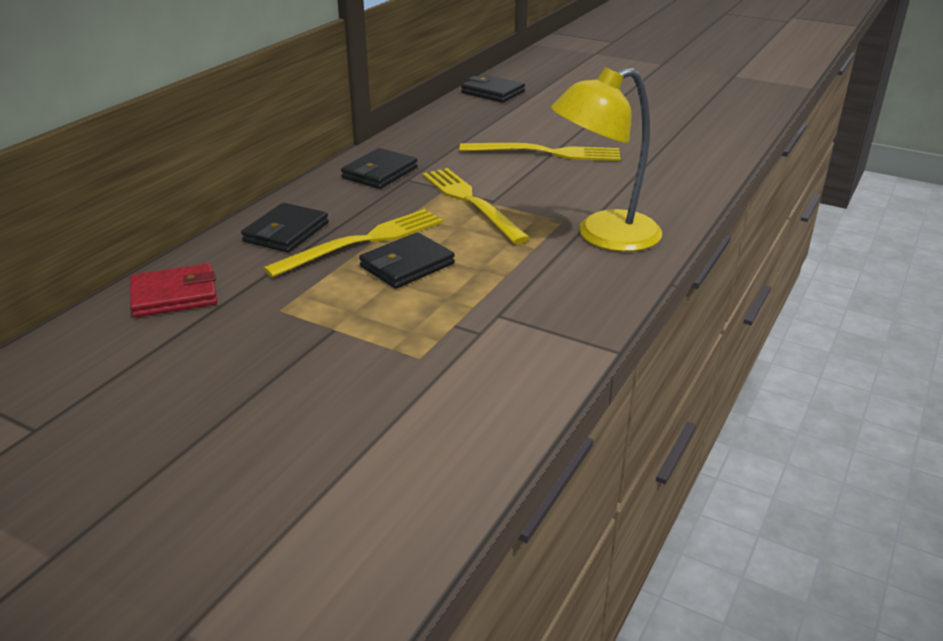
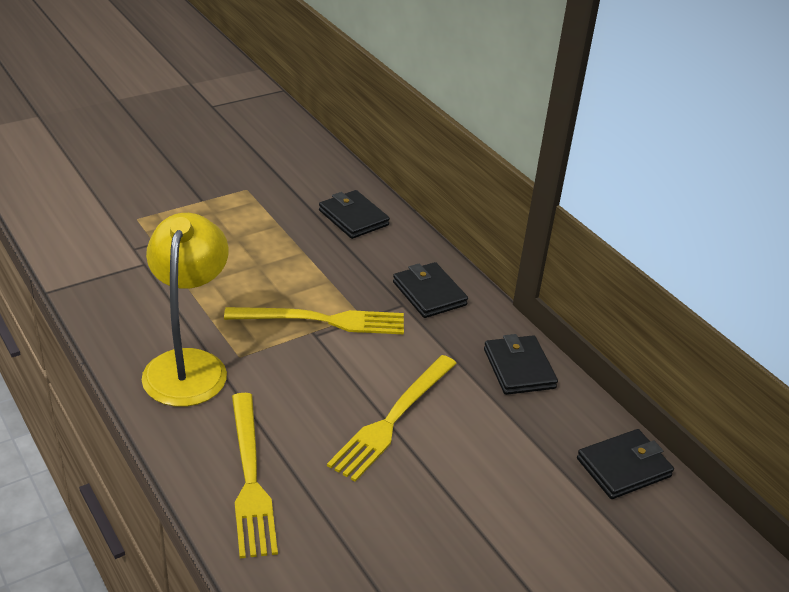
camera: 115 degrees right, 5 degrees up
red wallet [130,263,218,318] -> none
yellow fork [263,209,443,278] -> yellow fork moved to [232,393,278,558]
black wallet [359,232,455,289] -> black wallet moved to [484,334,558,395]

